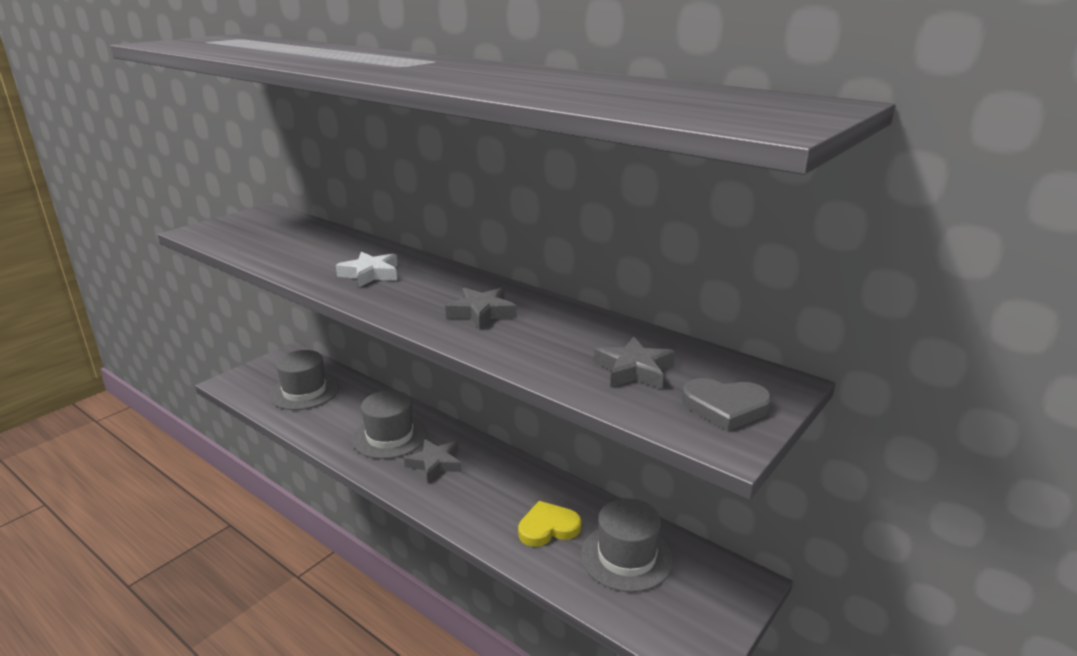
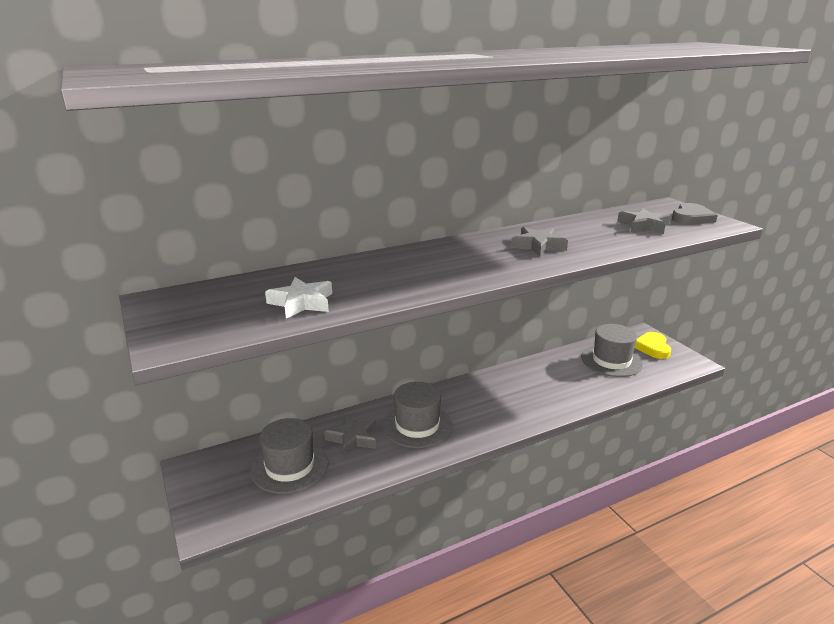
camera: 65 degrees left, 0 degrees up
white star [336,252,398,287] -> white star moved to [265,277,332,318]
grey star [404,439,462,482] -> grey star moved to [324,415,376,456]
yellow heart [518,501,582,547] -> yellow heart moved to [635,332,671,359]

